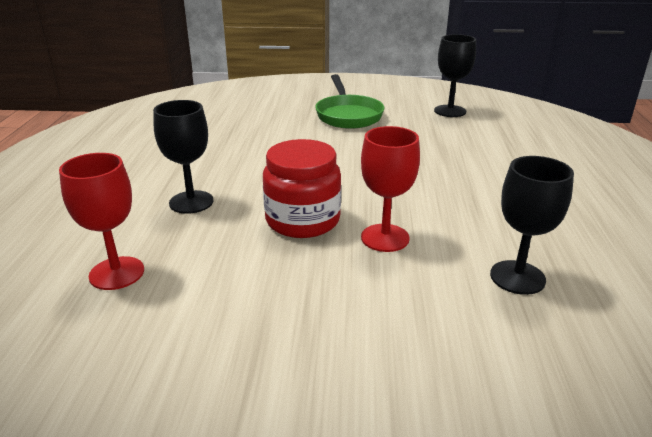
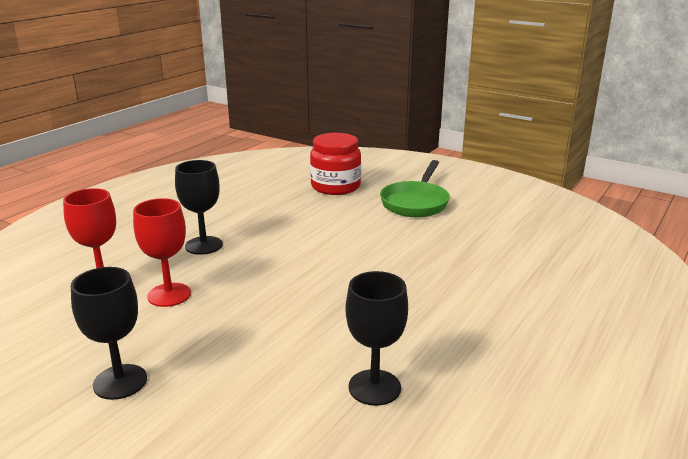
camera: 30 degrees right, 5 degrees down
red jar [263,139,341,238] -> red jar moved to [310,133,361,195]
red goblet [361,126,420,252] -> red goblet moved to [133,198,191,307]
black goblet [434,34,476,117] -> black goblet moved to [71,267,147,400]

